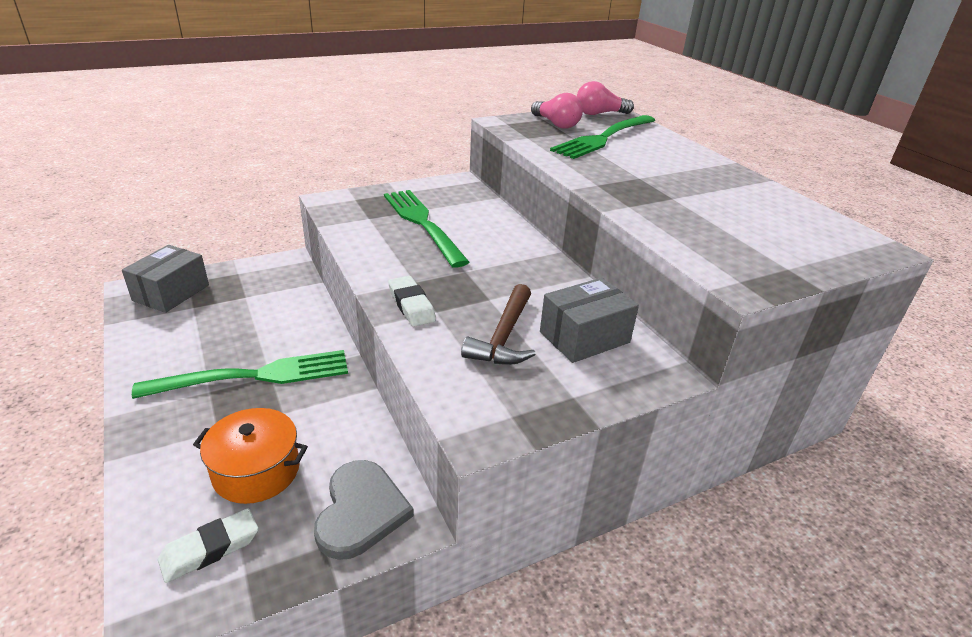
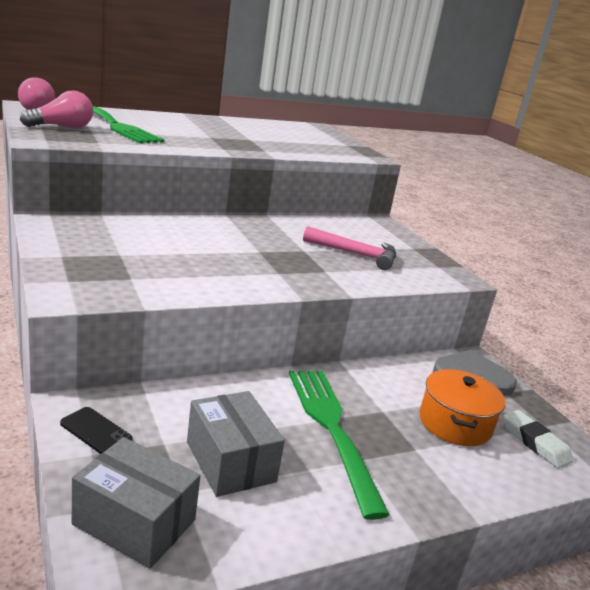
camera: 90 degrees left, 10 degrees down
green fork [384,190,469,268] -> none
white eraser [388,276,436,327] -> none
brown hammer [461,284,536,365] -> pink hammer [303,226,396,270]
grey box [540,278,639,363] -> grey box moved to [187,391,285,497]
none -> black phone [60,407,133,454]

